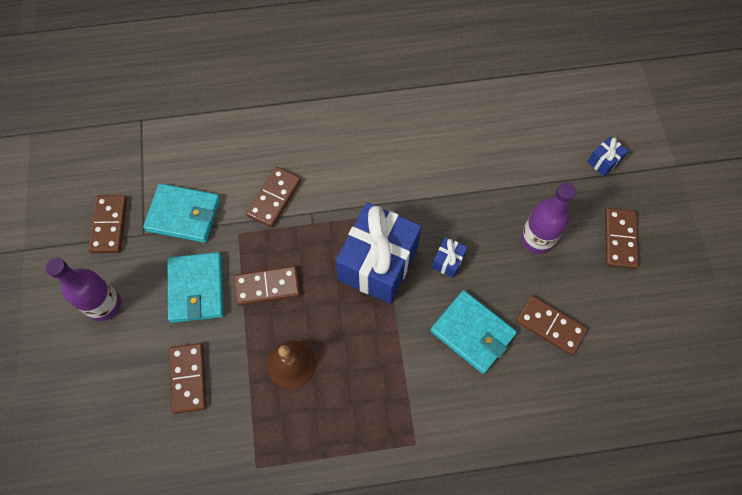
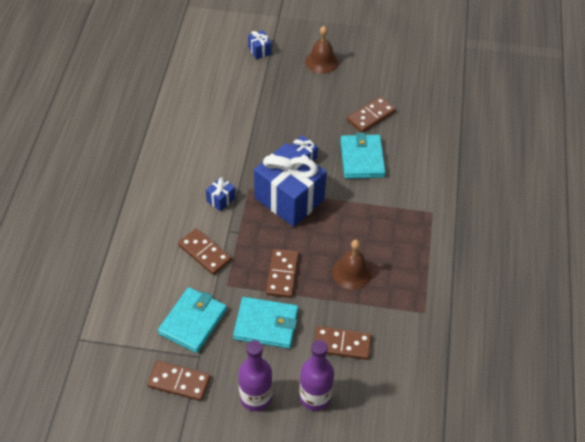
camera: 75 degrees left, 15 degrees down
turquoise wallet [430,290,517,374] -> turquoise wallet turned 60 degrees counterclockwise [340,133,386,179]
purple bottle [521,182,576,254] -> purple bottle moved to [299,340,334,411]
brown domino [605,208,638,269] -> brown bell [305,26,338,74]
none -> blue gift [206,177,235,211]

